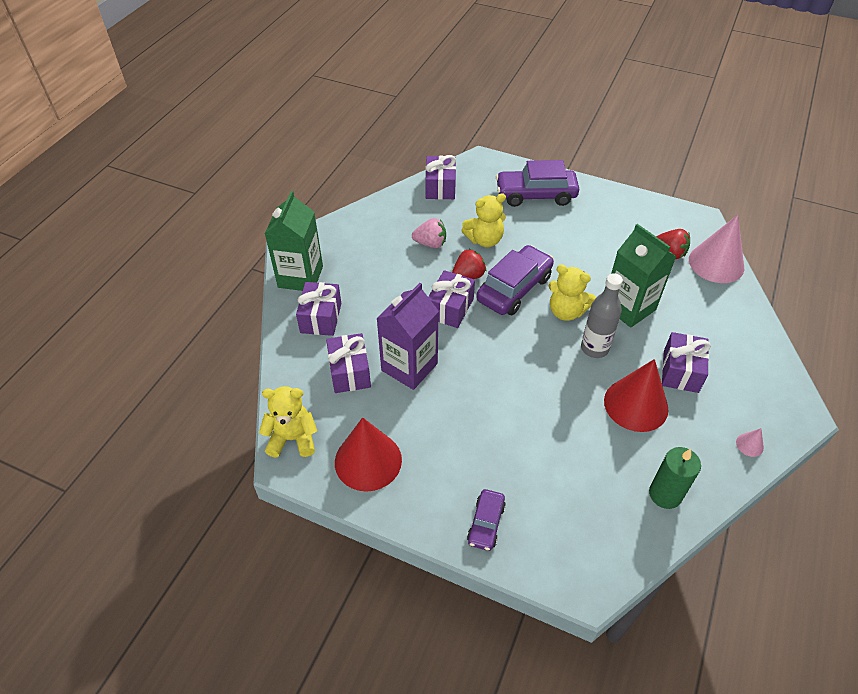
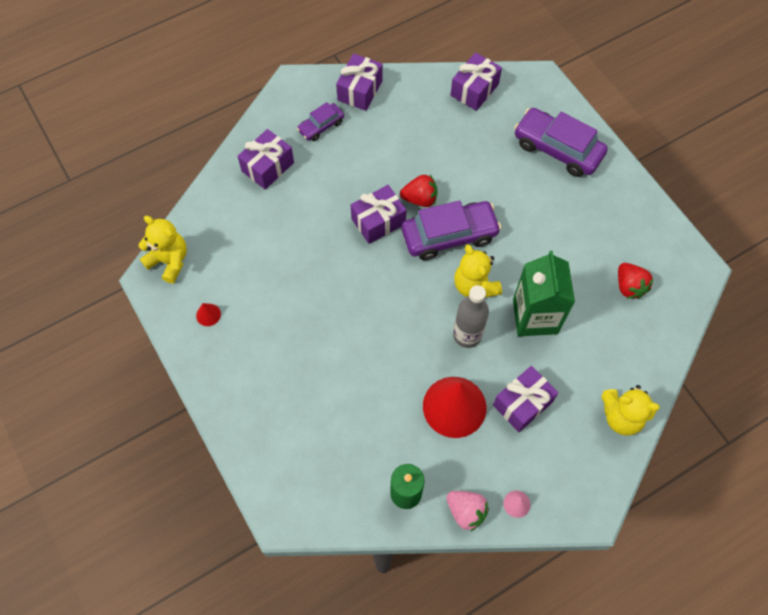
camera: 35 degrees right, 15 degrees up
green carton [265,191,323,291] -> none
purple gift [326,333,371,393] -> purple gift moved to [336,54,383,111]
red cone [335,417,402,492] -> red cone [196,303,221,326], size x0.40
purple carton [376,283,439,390] -> none
pink strawberry [412,218,446,248] -> pink strawberry moved to [446,491,489,531]
yellow teddy bear [461,193,506,247] -> yellow teddy bear moved to [601,385,660,436]
purple car [467,489,506,551] -> purple car moved to [297,102,344,141]
pink cone [689,215,744,283] -> none

